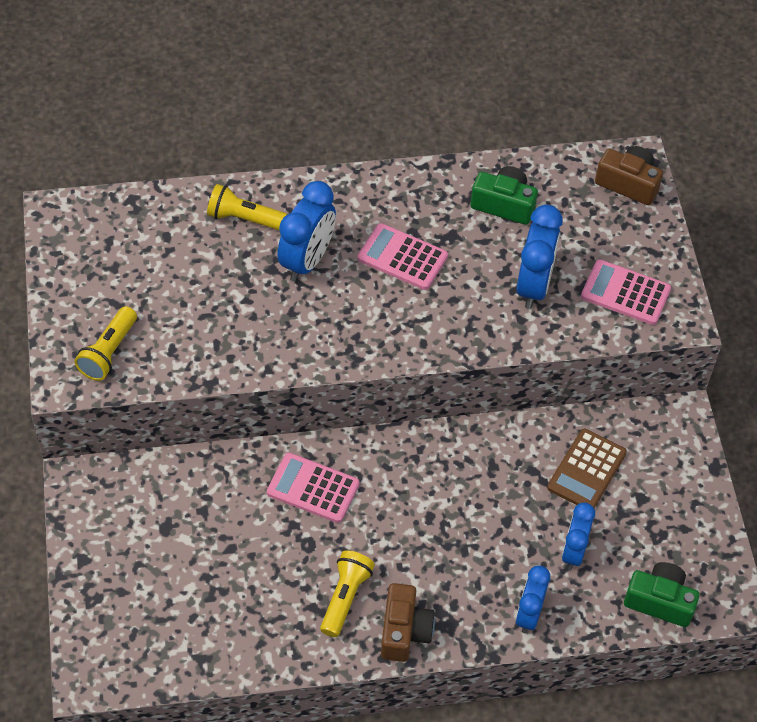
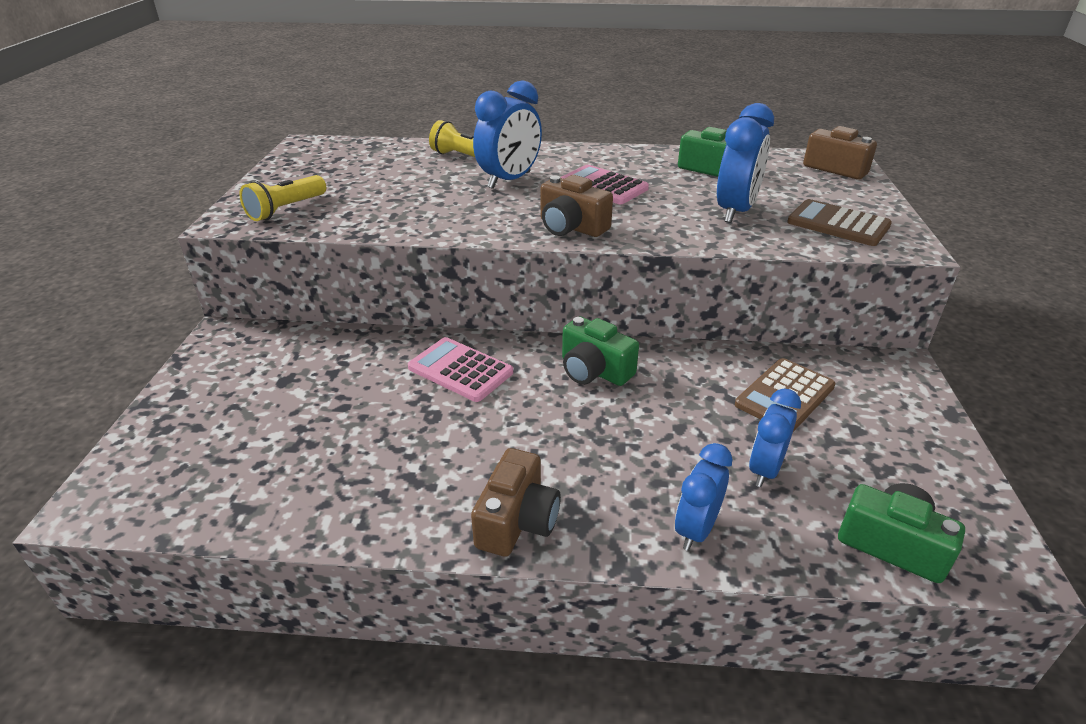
camera: 15 degrees right, 20 degrees down
yellow flashlight [320,550,375,637] -> none
pink calculator [581,259,671,325] -> brown calculator [787,199,892,246]
none -> brown camera [541,175,613,237]
none -> green camera [562,316,639,386]

